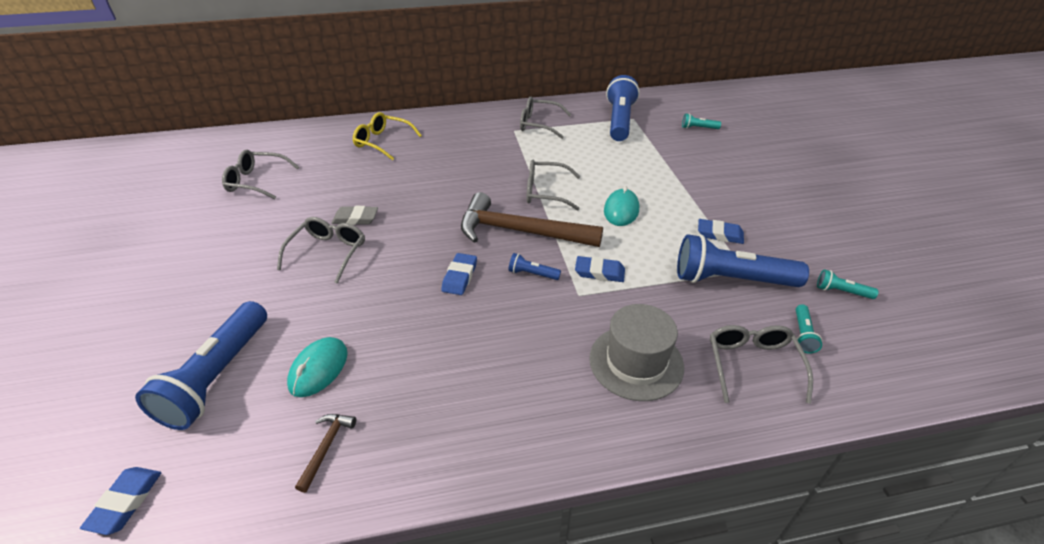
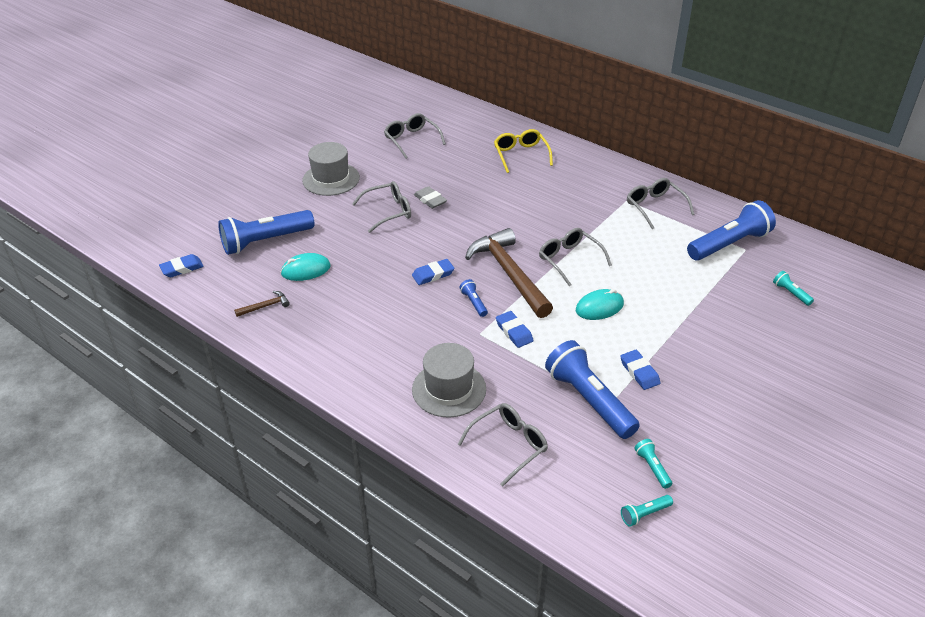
camera: 50 degrees right, 0 degrees up
turquoise flashlight [796,304,822,354] -> turquoise flashlight moved to [621,495,673,527]
none -> grey hat [302,142,360,196]

